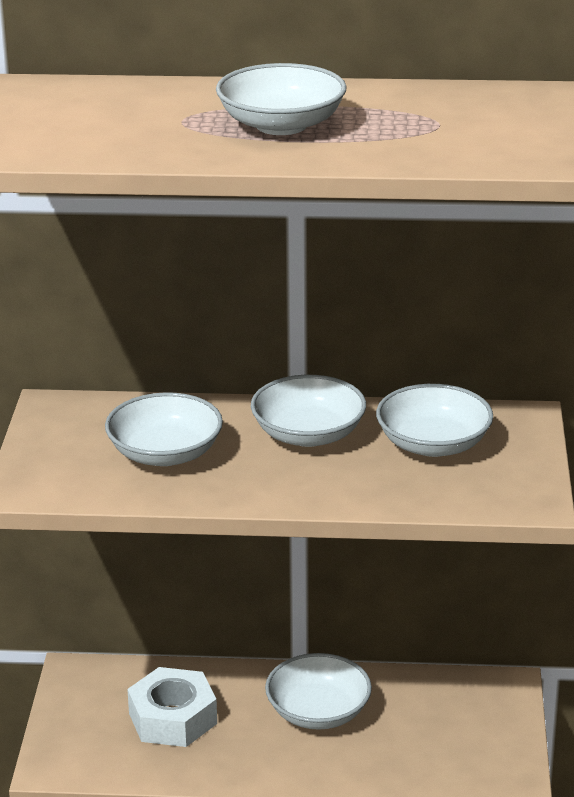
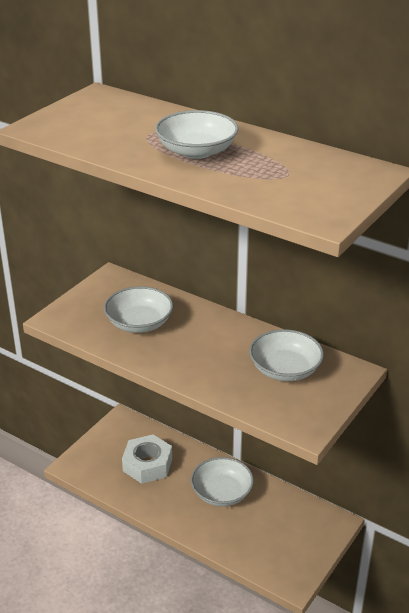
camera: 30 degrees right, 5 degrees up
white bowl [251,375,366,447] -> none

